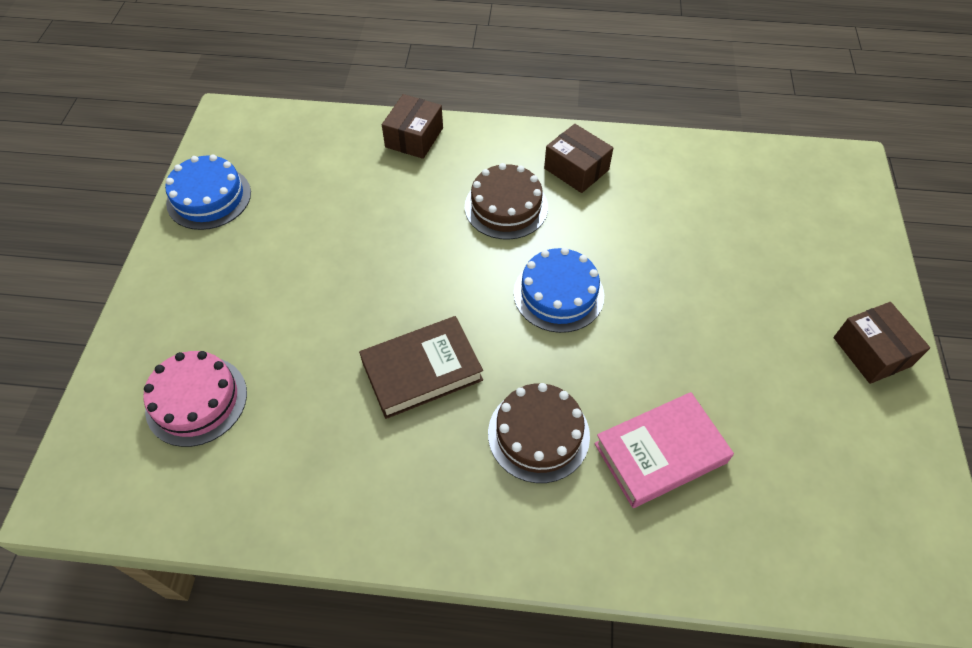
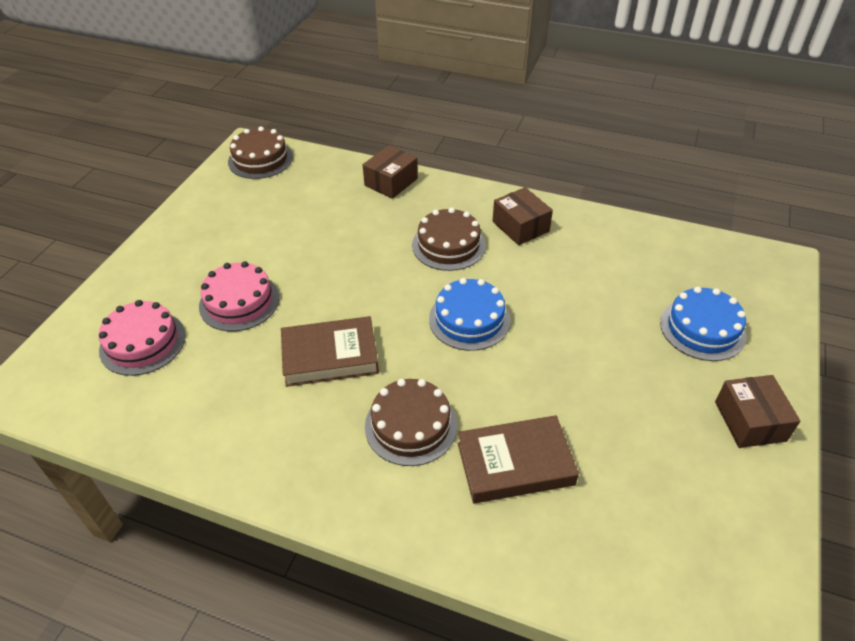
camera: 15 degrees right, 10 degrees down
blue cake [165,155,251,230] -> blue cake moved to [660,287,746,361]
pink book [594,392,734,508] -> brown book [458,415,579,503]
none -> pink cake [199,261,279,331]
none -> brown cake [228,126,293,179]

